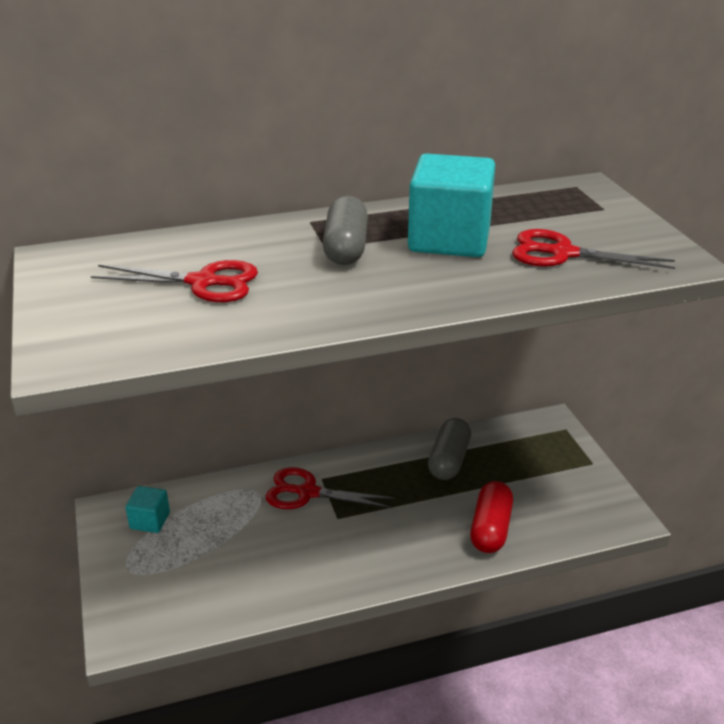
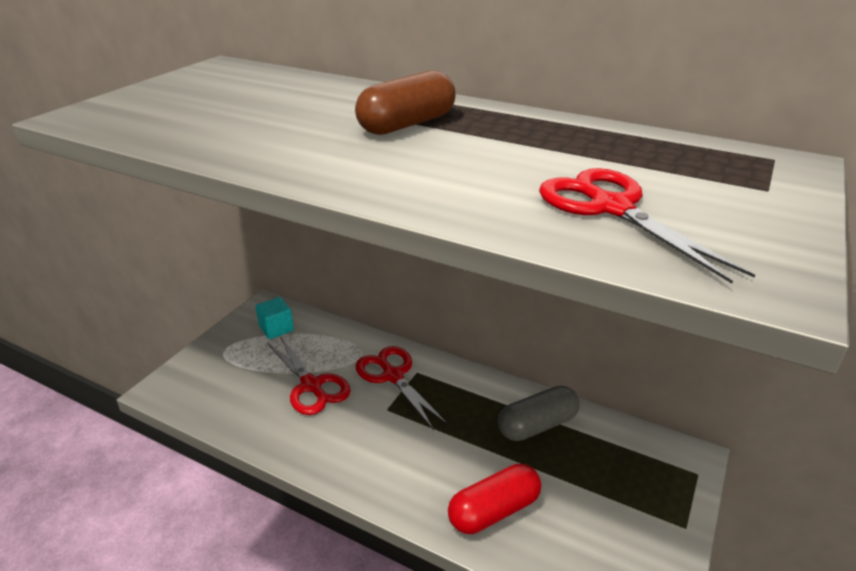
camera: 45 degrees right, 0 degrees up
red scissors [91,260,258,302] -> red scissors moved to [267,336,351,415]
grey capsule [323,196,368,265] -> brown capsule [355,71,456,135]
turquoise cube [408,153,495,257] -> none

